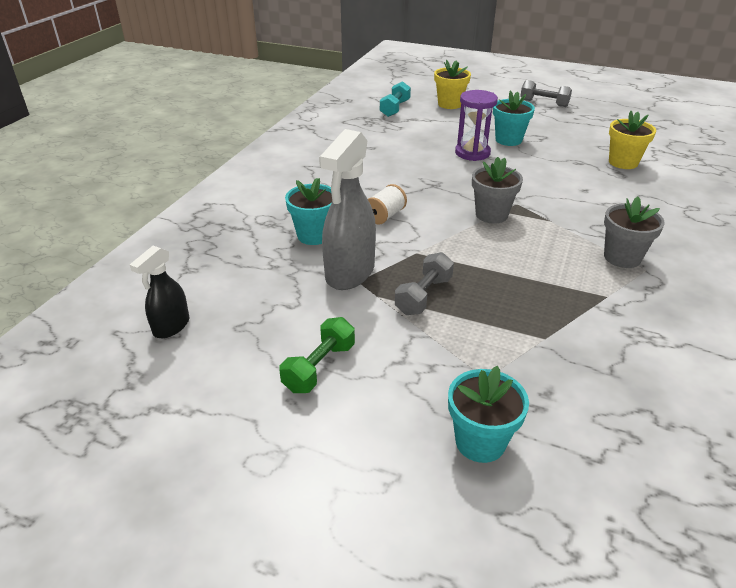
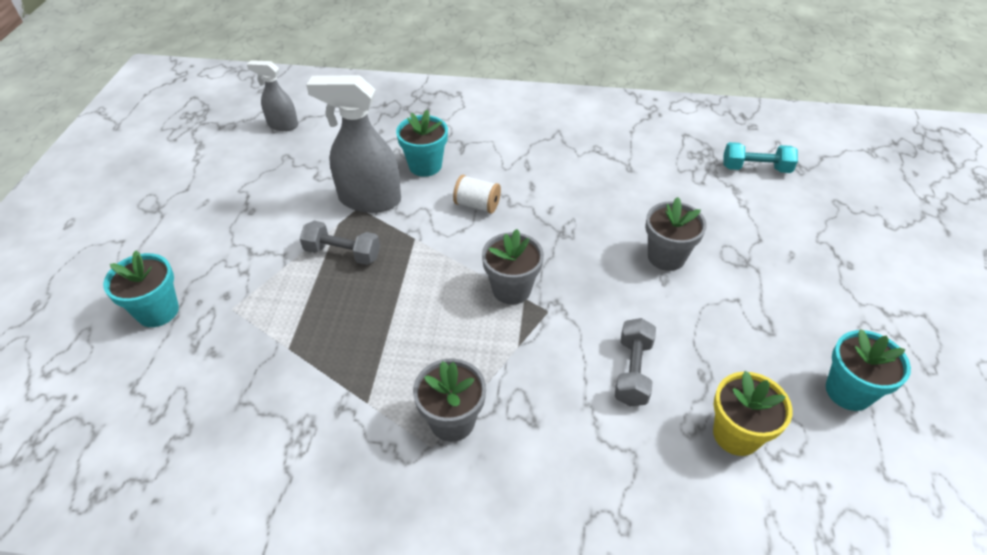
camera: 75 degrees right, 10 degrees up
black spray bottle [130,246,189,338] -> grey spray bottle [247,60,298,131]
green dumbbell [279,317,355,393] -> none
yellow flower pot [434,60,471,109] -> none
purple hourglass [455,90,498,161] -> grey flower pot [645,197,707,271]
turquoise flower pot [493,91,535,146] -> turquoise flower pot moved to [826,329,911,411]
grey dumbbell [520,80,572,107] -> grey dumbbell moved to [615,318,656,407]

